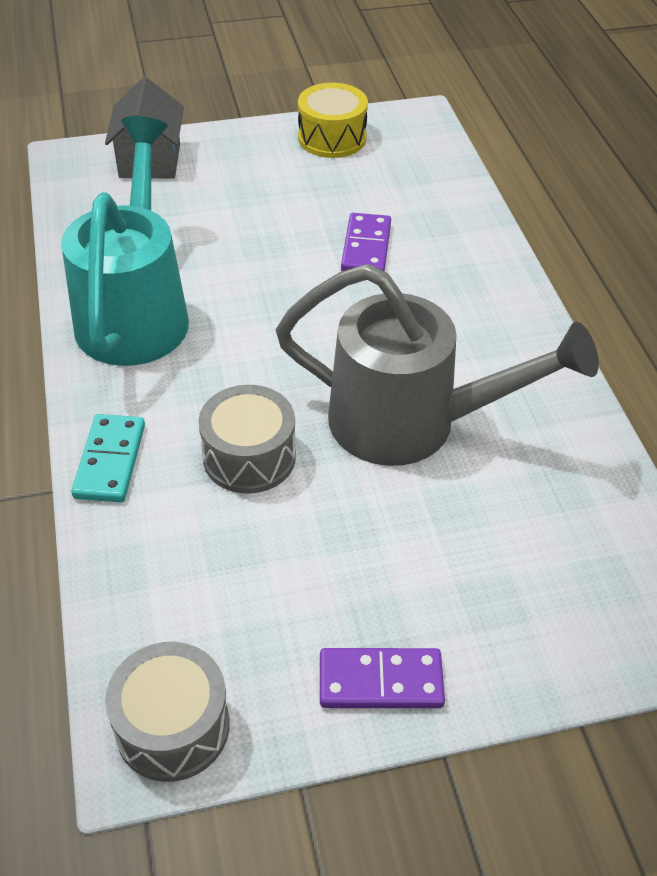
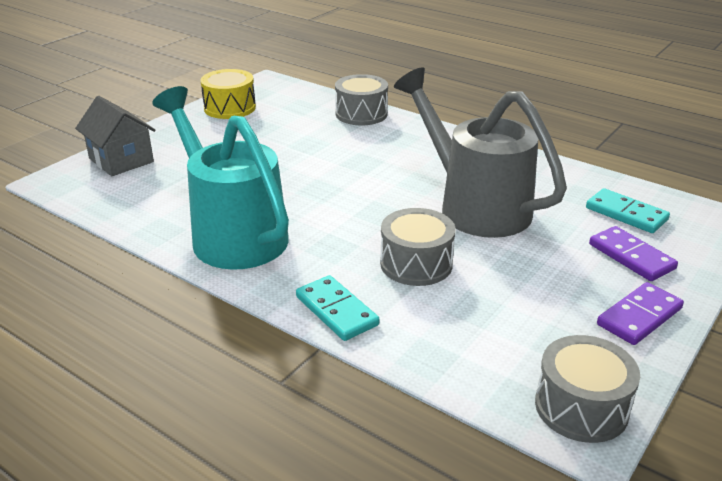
camera: 40 degrees left, 15 degrees down
grey watering can [276,264,599,466] -> grey watering can turned 105 degrees counterclockwise [394,67,567,238]
purple domino [341,213,391,272] -> purple domino moved to [589,226,678,281]
none -> grey drum [335,74,388,125]
none -> turquoise domino [586,188,670,233]

